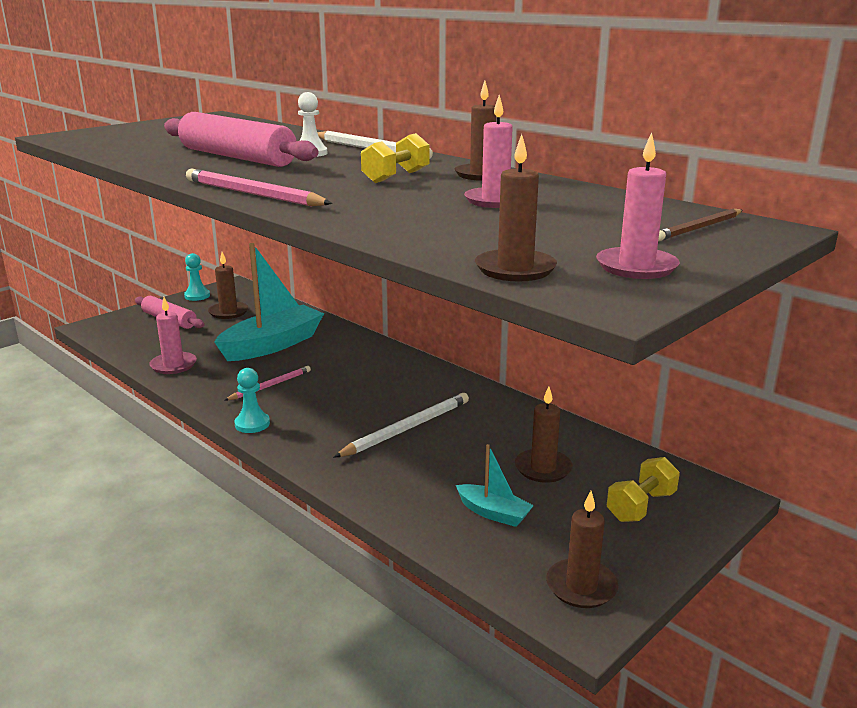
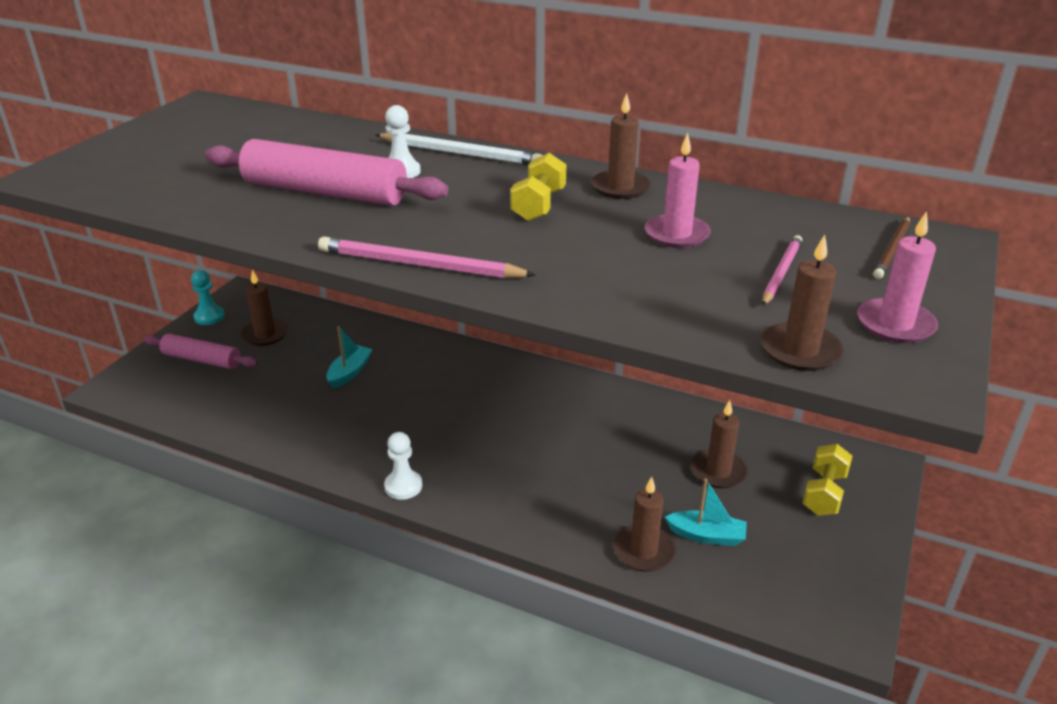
camera: 20 degrees left, 10 degrees up
pink candle [149,297,197,374] -> none
turquoise boat [214,243,324,361] -> turquoise boat [326,326,372,388], size x0.48
pink pencil [225,366,311,400] -> pink pencil moved to [762,235,802,306]
turquoise pawn [234,368,270,433] -> white pawn [384,432,422,500]
white pencil [333,393,469,458] -> none
brown candle [546,491,618,608] -> brown candle moved to [613,477,676,572]

